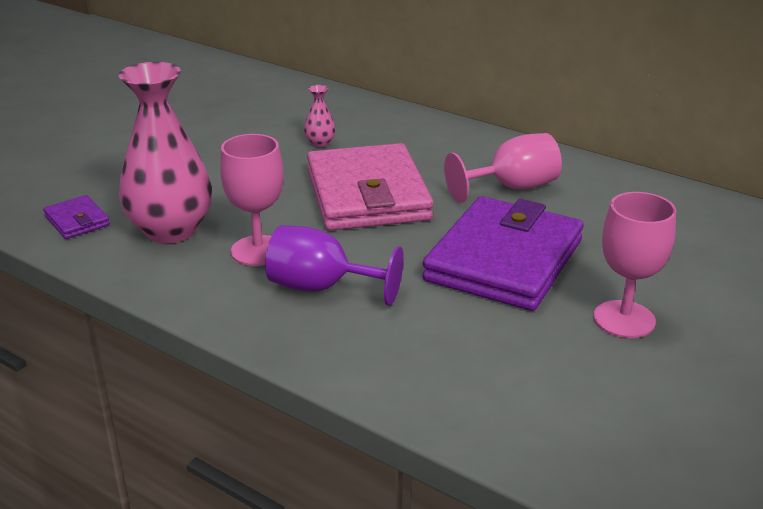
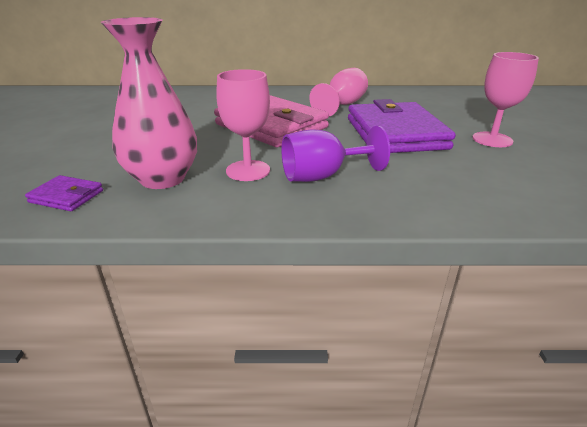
camera: 35 degrees left, 0 degrees up
pink vase [304,85,336,147] -> none

